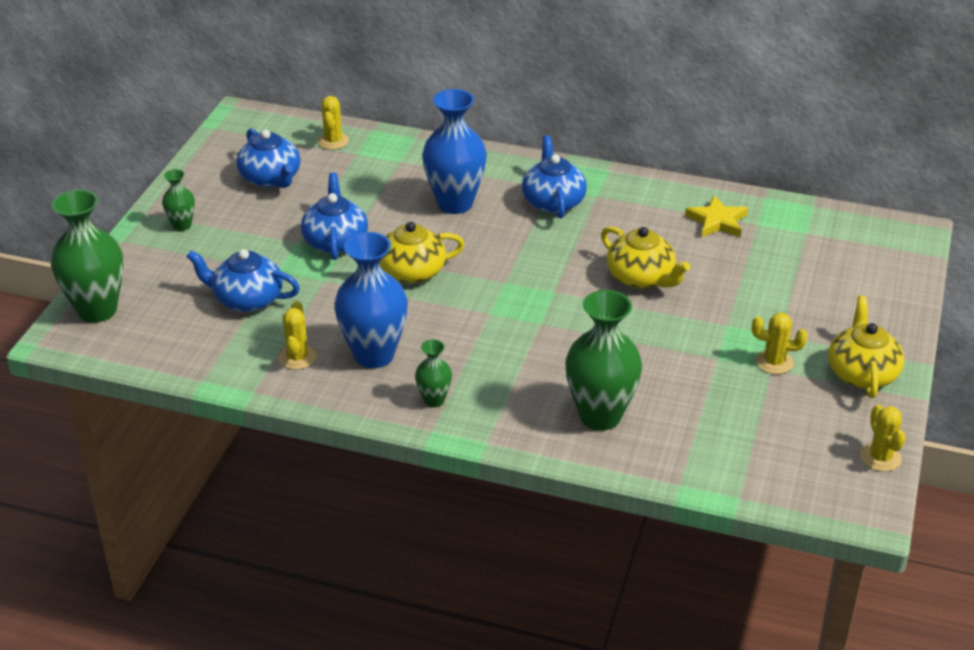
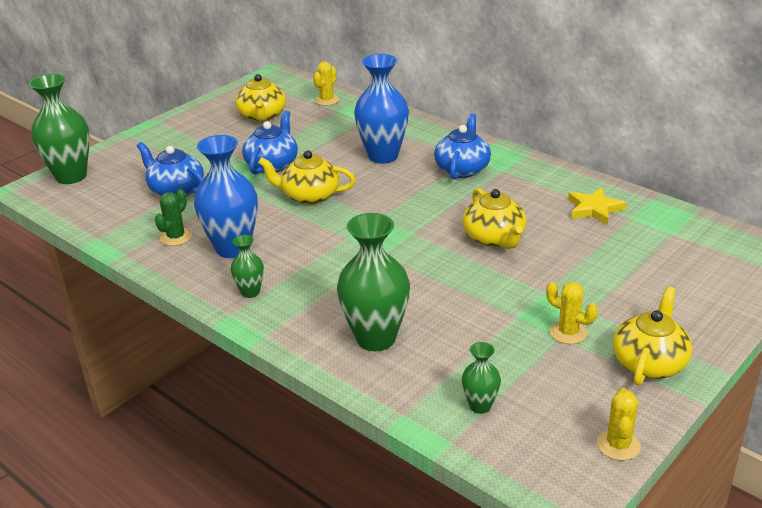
camera: 25 degrees right, 5 degrees down
green vase [162,169,195,231] -> green vase moved to [462,342,501,414]
blue teapot [237,128,300,188] -> yellow teapot [235,74,286,122]
yellow cactus [279,301,316,370] -> green cactus [155,189,192,246]

